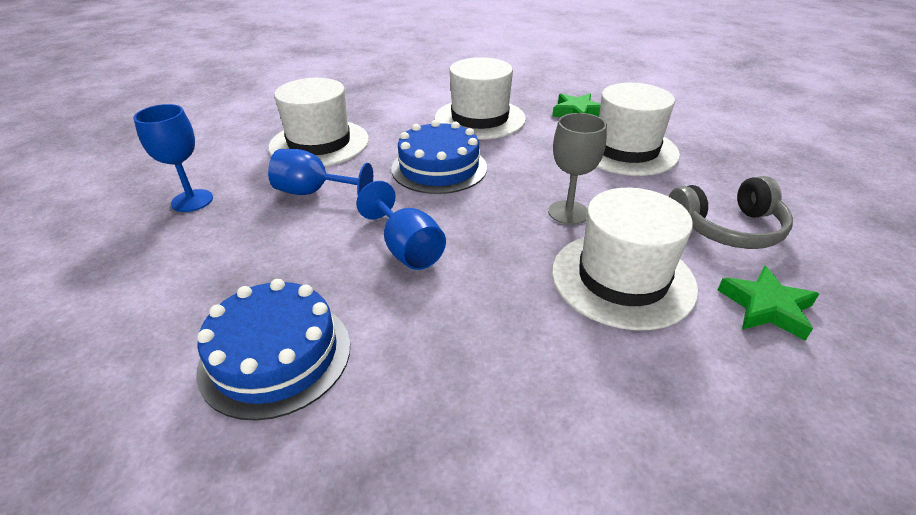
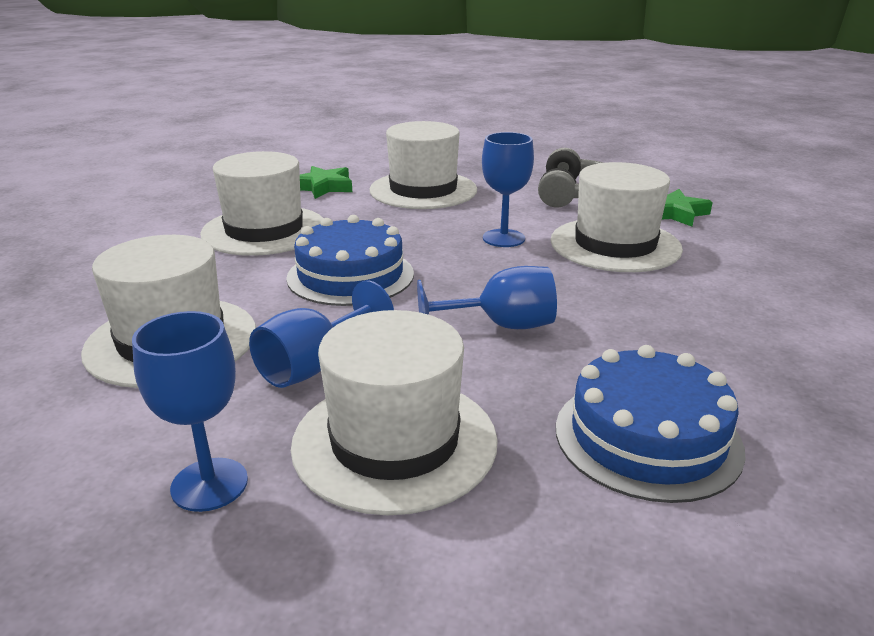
camera: 65 degrees left, 10 degrees down
grey goblet [548,113,607,225] -> blue goblet [482,132,534,247]
none -> white hat [291,310,498,515]

